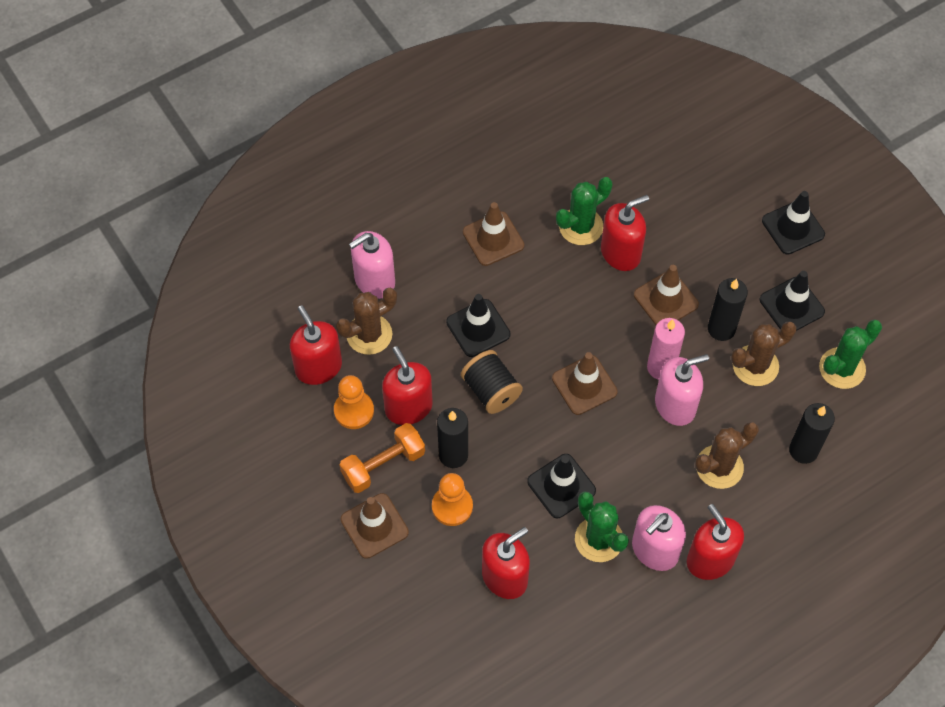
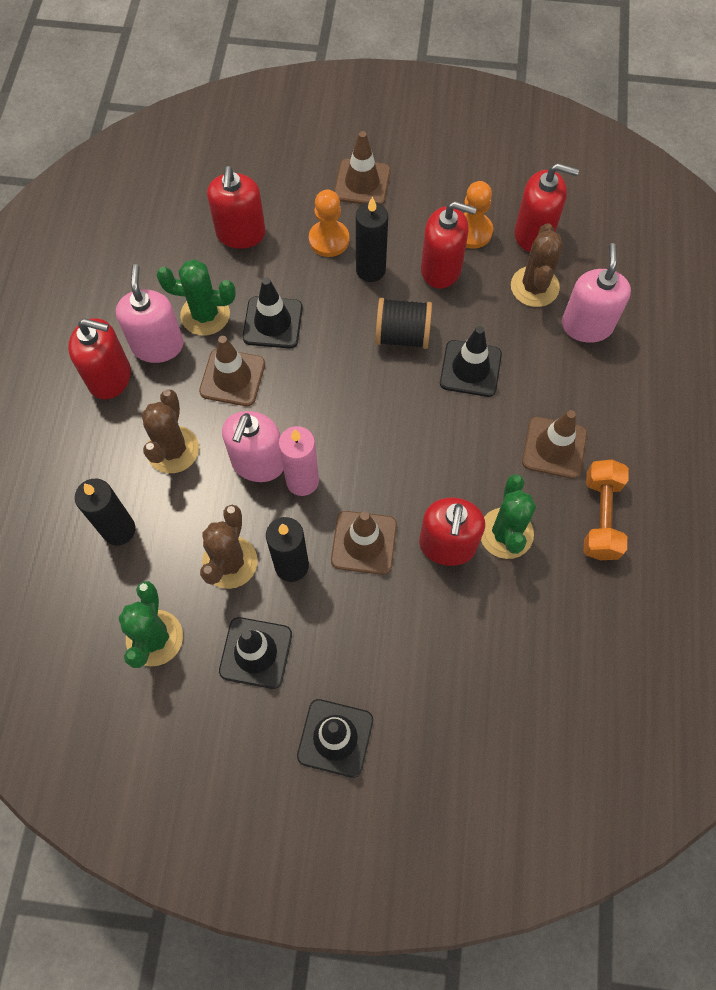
camera: 130 degrees right, 5 degrees up
orange dumbbell [339,423,425,493] -> orange dumbbell moved to [584,460,629,560]
brown traffic cone [552,352,618,415] -> brown traffic cone moved to [199,336,265,406]

